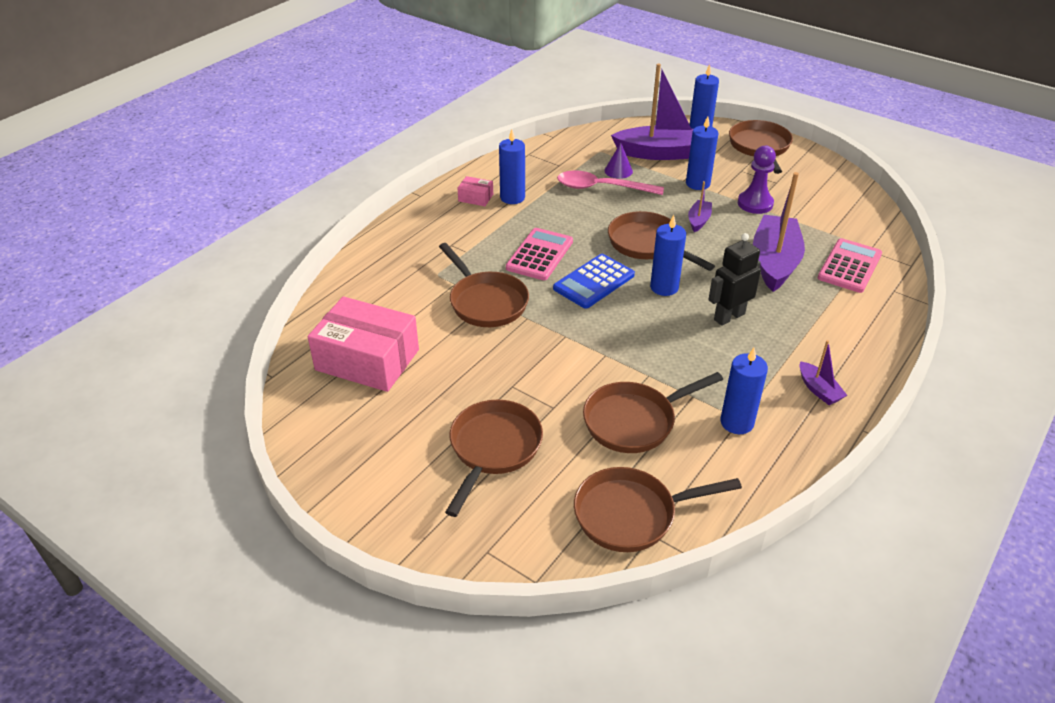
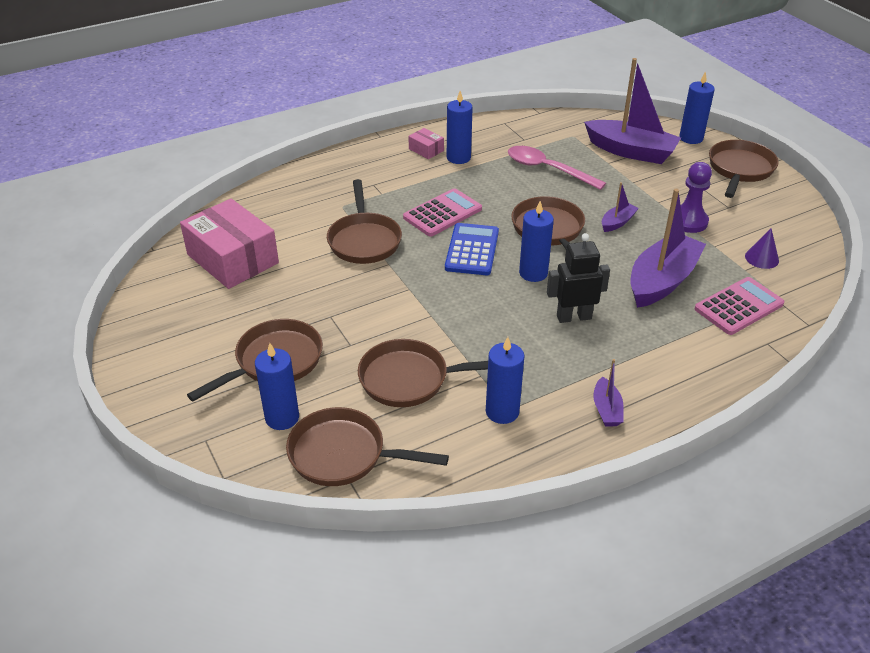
camera: 25 degrees right, 0 degrees up
blue calculator [553,254,635,309] -> blue calculator turned 120 degrees clockwise [445,223,499,275]
purple cone [604,143,633,179] -> purple cone moved to [745,229,779,269]
blue candle [686,116,719,190] -> blue candle moved to [255,343,299,430]

